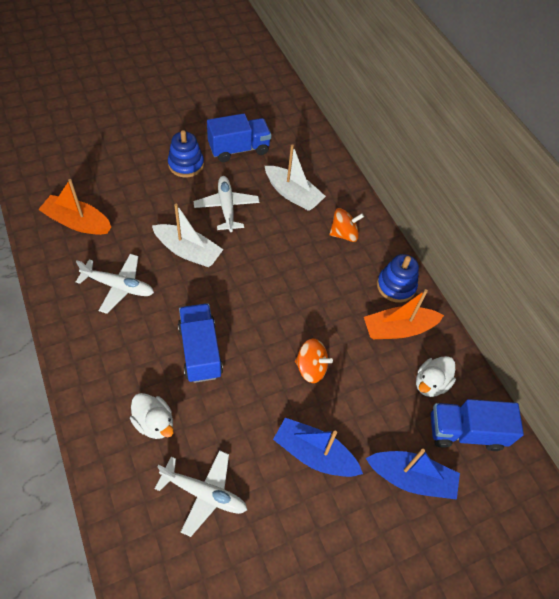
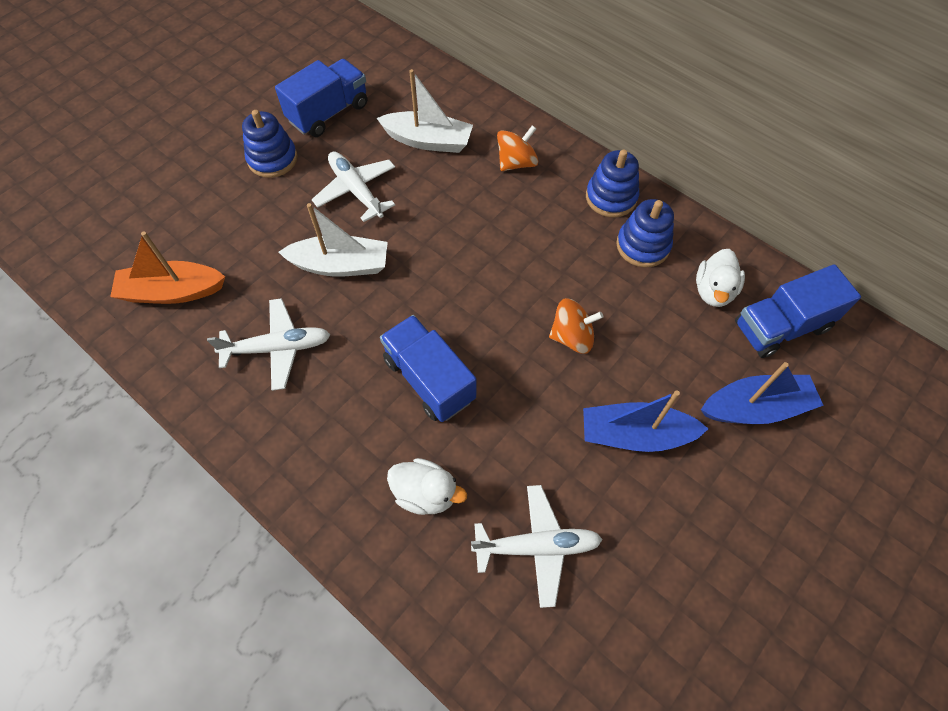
camera: 20 degrees left, 5 degrees up
orange boat [364,289,444,339] -> blue stacking toy [616,199,674,267]

